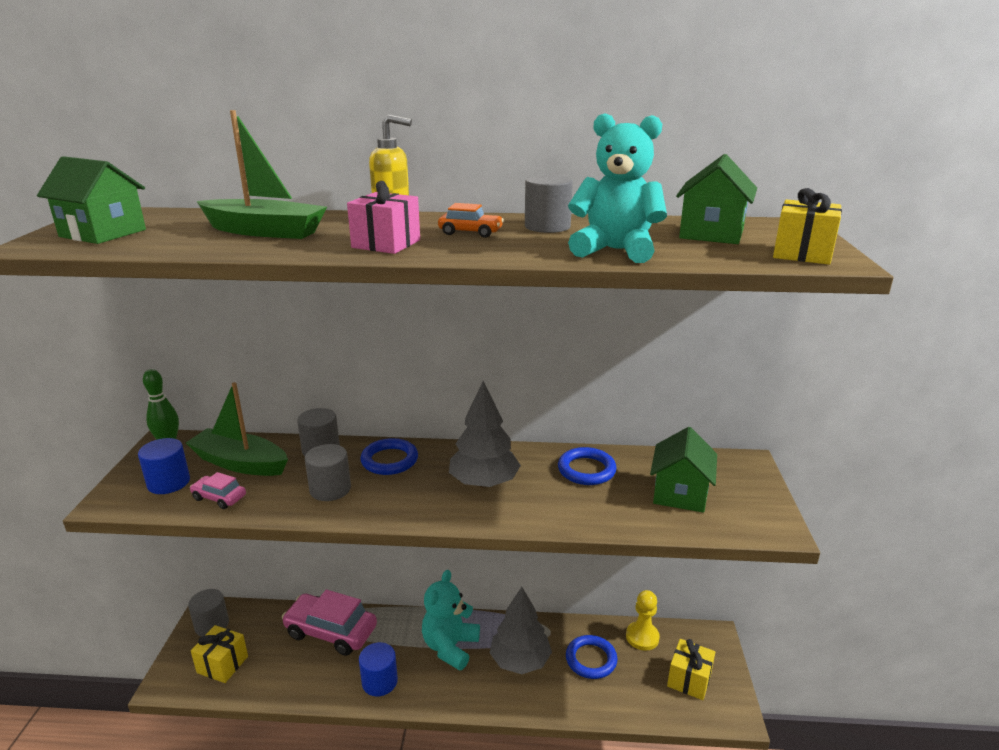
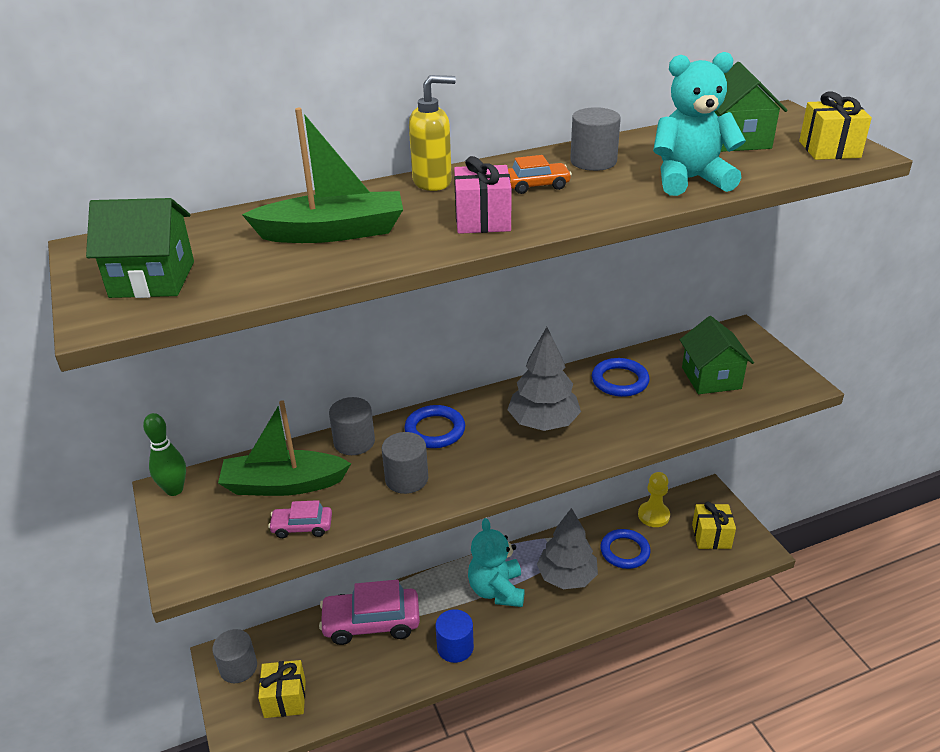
camera: 25 degrees left, 10 degrees up
blue cylinder [138,438,190,494] -> none

